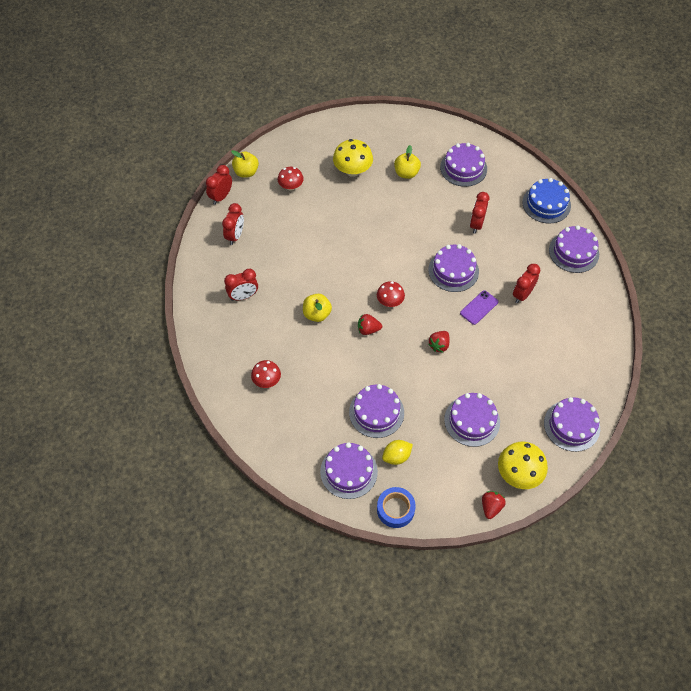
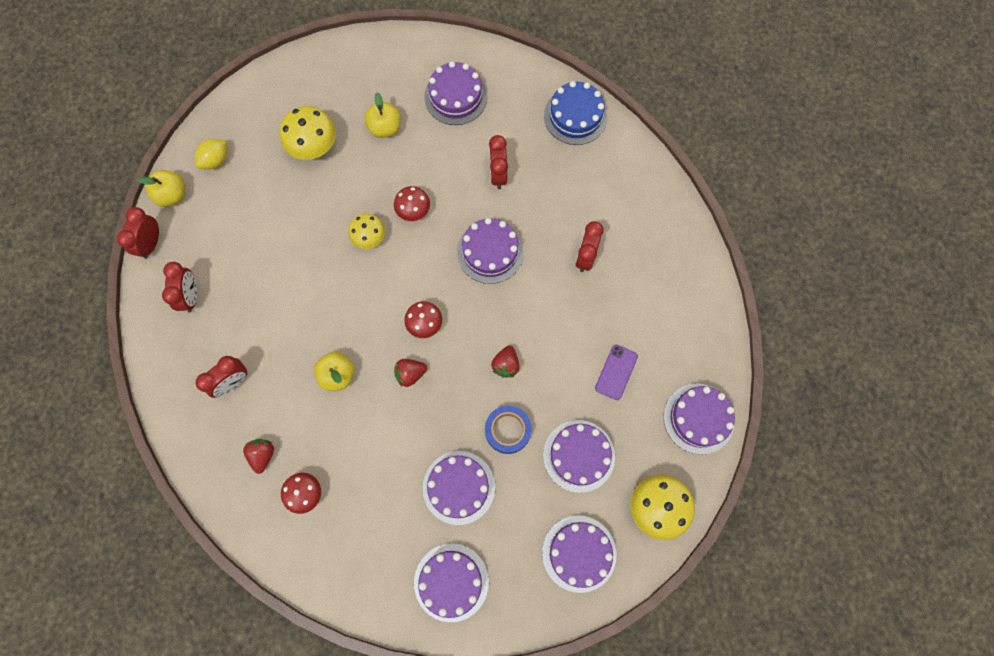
camera: 20 degrees left, 15 degrees up
red mushroom [278,167,304,191] -> red mushroom moved to [394,186,430,221]
blue tape [377,487,416,528] -> blue tape moved to [485,406,532,454]
yellow lemon [382,440,413,465] -> yellow lemon moved to [195,139,227,170]
purple phone [460,290,498,325] -> purple phone moved to [595,345,638,400]
red strawberry [482,491,506,519] -> red strawberry moved to [243,439,274,474]
purple cake [549,225,599,273] -> purple cake moved to [542,515,616,593]
none -> yellow mushroom [348,214,385,249]

